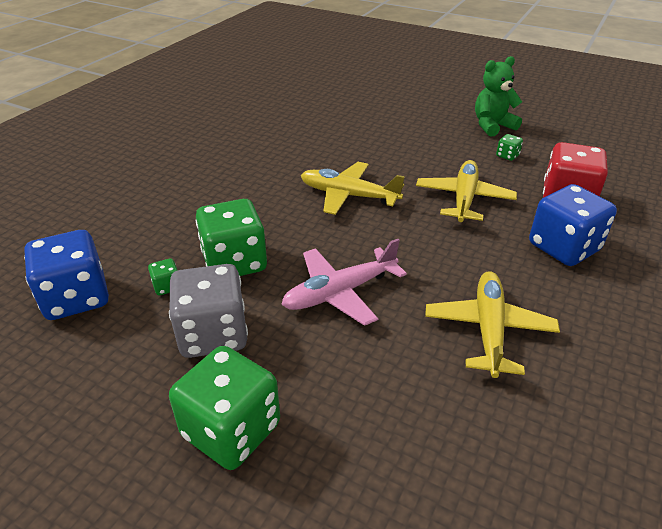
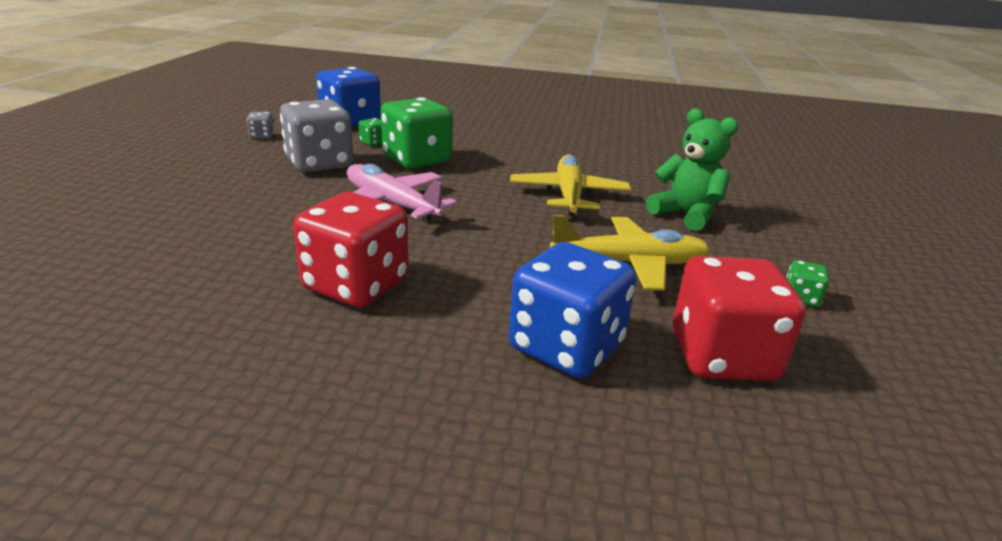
camera: 70 degrees right, 10 degrees down
green dice [169,346,280,470] -> none
yellow plane [425,271,560,378] -> red dice [293,192,409,308]
green teddy bear [475,56,522,137] -> green teddy bear moved to [646,108,738,231]
none -> grey dice [246,112,275,139]

